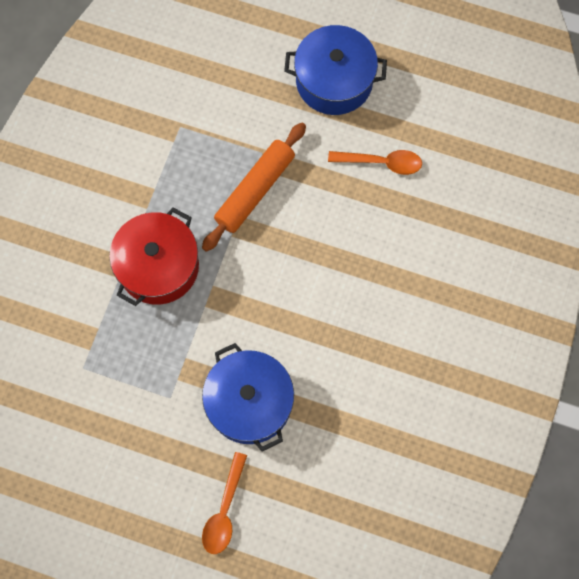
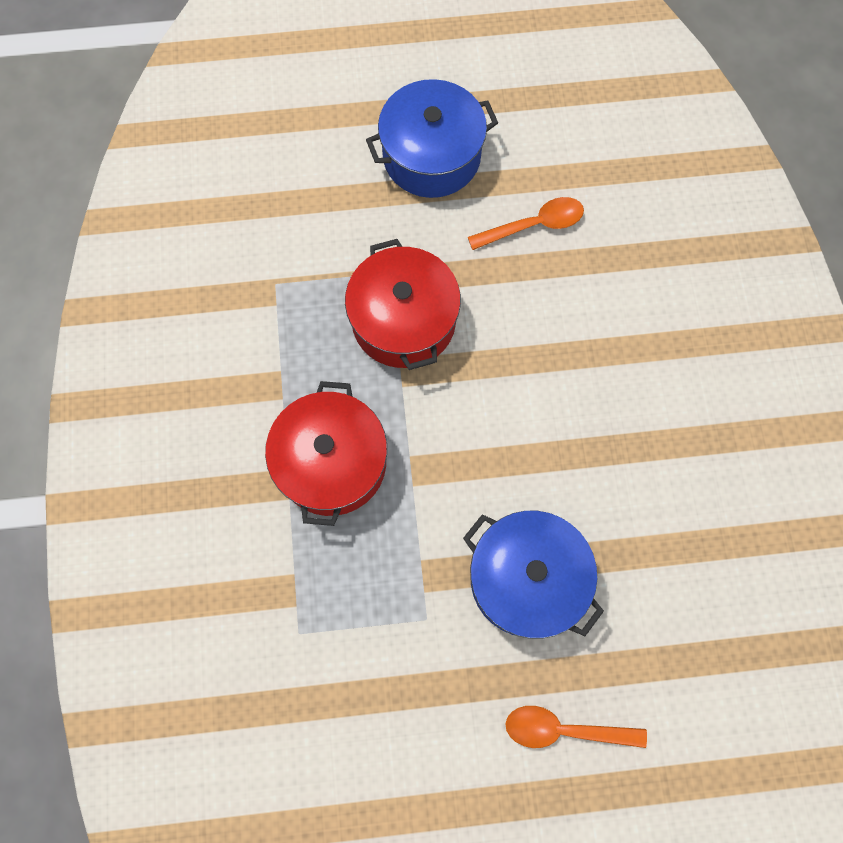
camera: 25 degrees left, 0 degrees up
orange rolling pin [202,123,306,252] -> red pot [345,239,461,370]
orange spoon [202,452,247,554] -> orange spoon turned 105 degrees clockwise [506,706,647,748]

